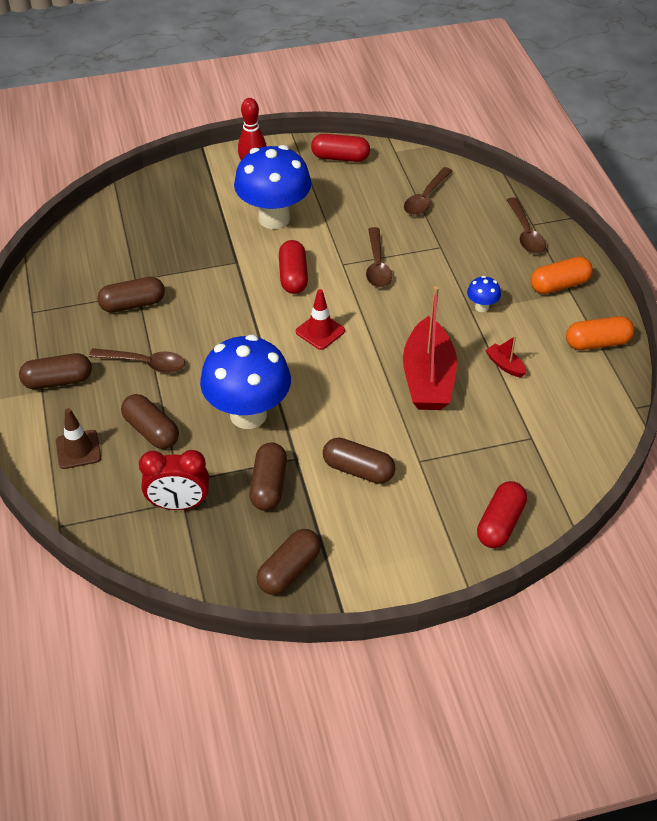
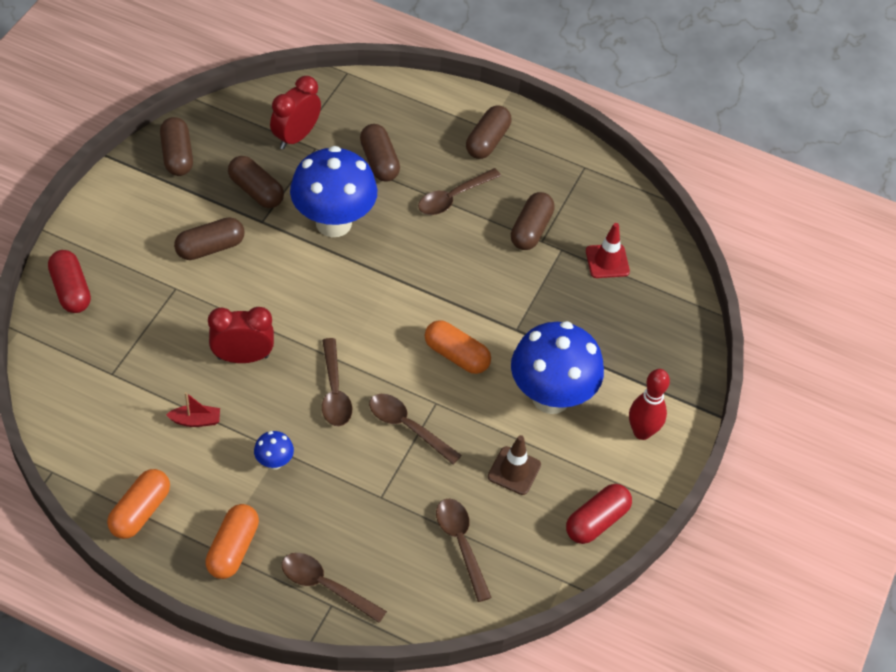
camera: 125 degrees right, 5 degrees up
brown traffic cone [56,408,101,469] -> brown traffic cone moved to [488,435,541,495]
brown capsule [121,394,179,449] -> brown capsule turned 75 degrees clockwise [360,124,400,182]
red capsule [279,240,308,294] -> orange capsule [425,320,491,374]
red traffic cone [296,289,345,350] -> red traffic cone moved to [586,223,630,278]
red boat [403,286,457,410] -> red clock [208,307,274,363]
none -> brown spoon [322,338,352,426]

